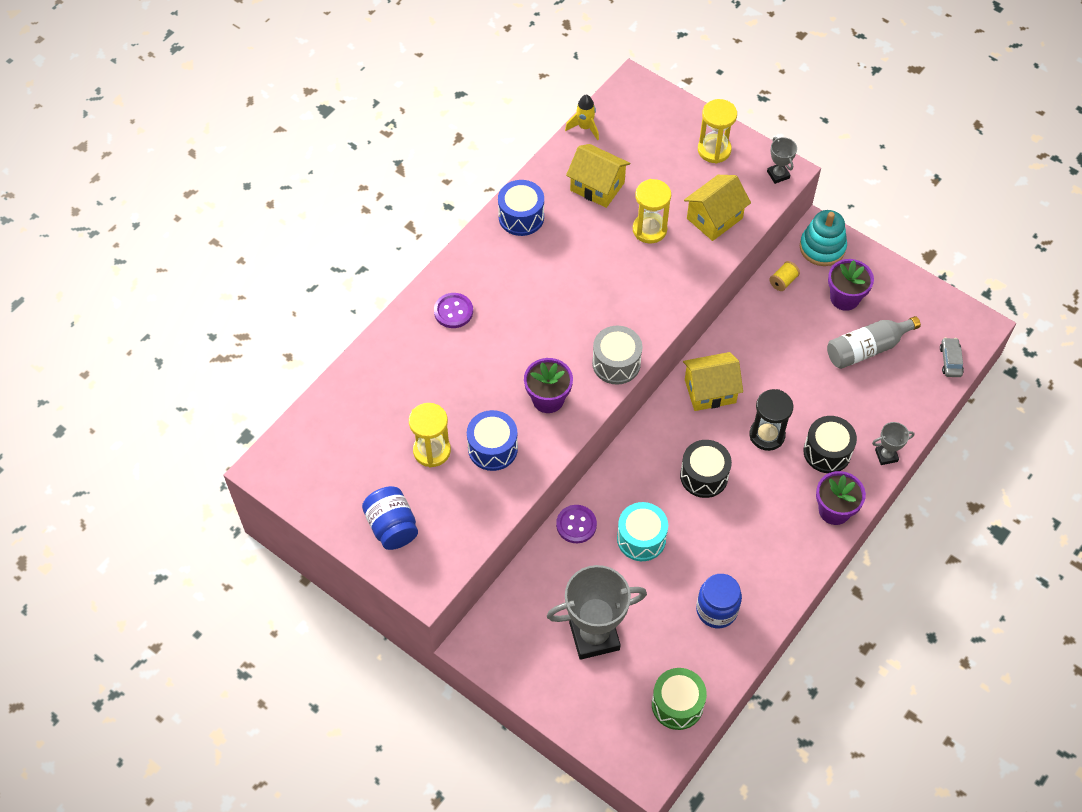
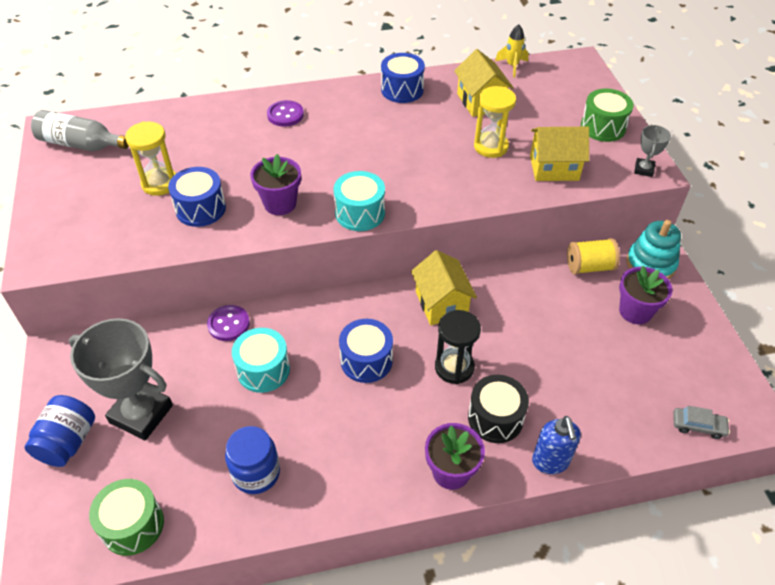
camera: 40 degrees right, 10 degrees down
blue jar [362,486,418,550] -> blue jar moved to [24,395,95,467]
grey drum [592,326,643,385] -> turquoise drum [334,171,385,231]
black drum [680,440,732,498] -> blue drum [339,319,393,383]
yellow house [683,352,743,411] -> yellow house turned 45 degrees clockwise [411,250,477,325]
yellow hourglass [698,99,737,164] -> green drum [581,89,634,142]
yellow spool [769,261,800,291] -> yellow spool [567,238,620,275], size x1.58
grey bottle [827,316,921,369] -> grey bottle moved to [31,110,129,151]
grey trophy [872,422,915,465] -> blue soap dispenser [532,416,581,474]
grey car [940,338,964,377] -> grey car turned 60 degrees clockwise [673,406,730,439]

